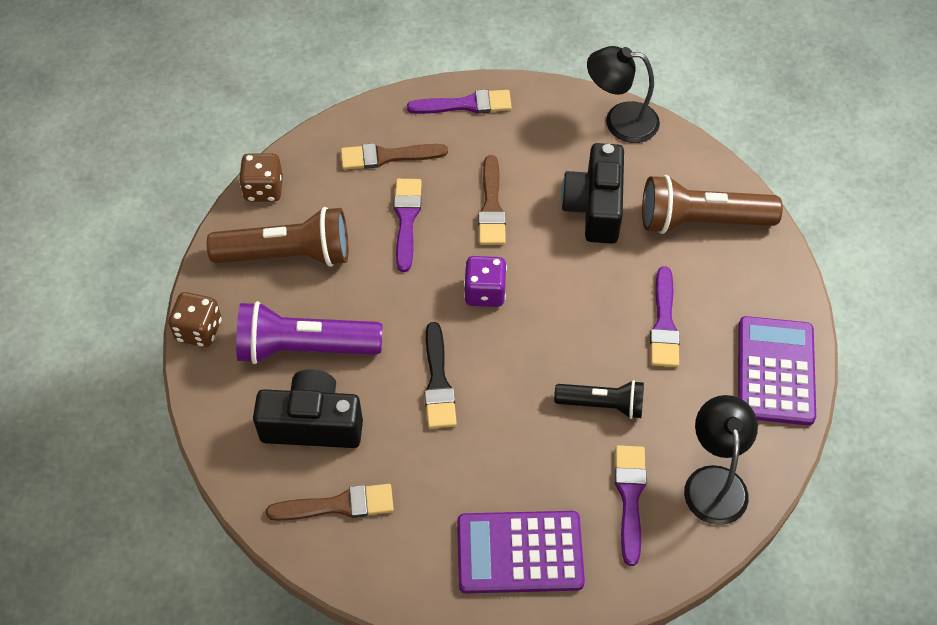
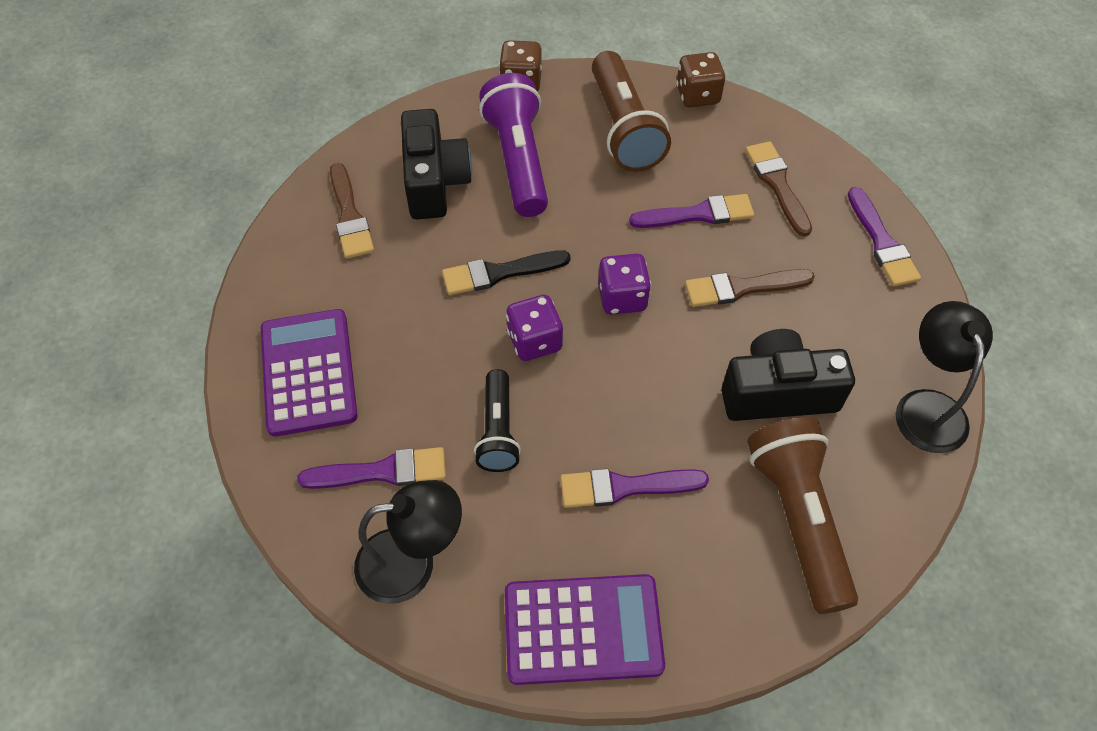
camera: 80 degrees right, 0 degrees up
none -> purple dice [506,295,563,361]

